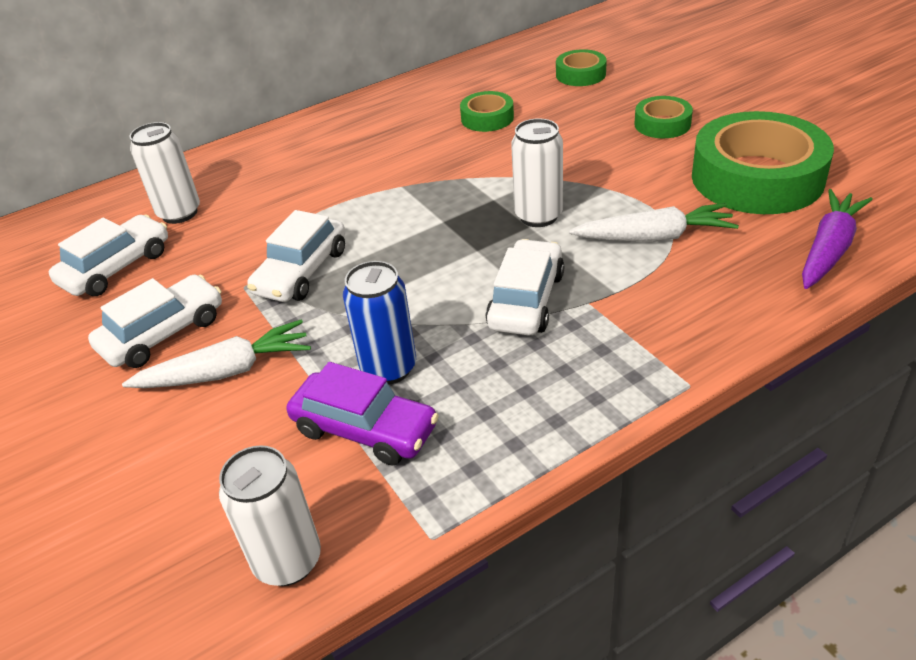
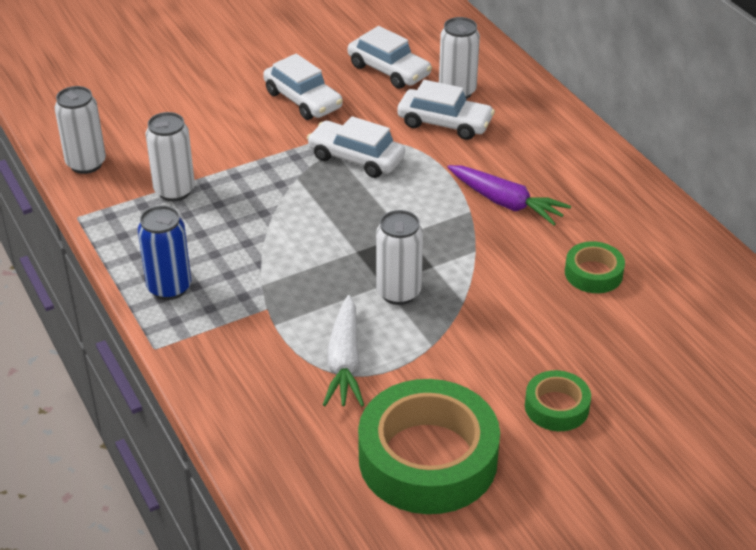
camera: 90 degrees right, 0 degrees up
white carrot [122,320,311,388] -> none
purple car [286,362,439,466] -> white can [146,112,195,201]
blue can [343,261,416,385] -> blue can moved to [138,206,191,300]
white car [486,239,564,336] -> white car moved to [397,80,495,140]
green tape [556,49,607,86] -> none
purple carrot [802,189,873,289] -> purple carrot moved to [448,165,571,225]

